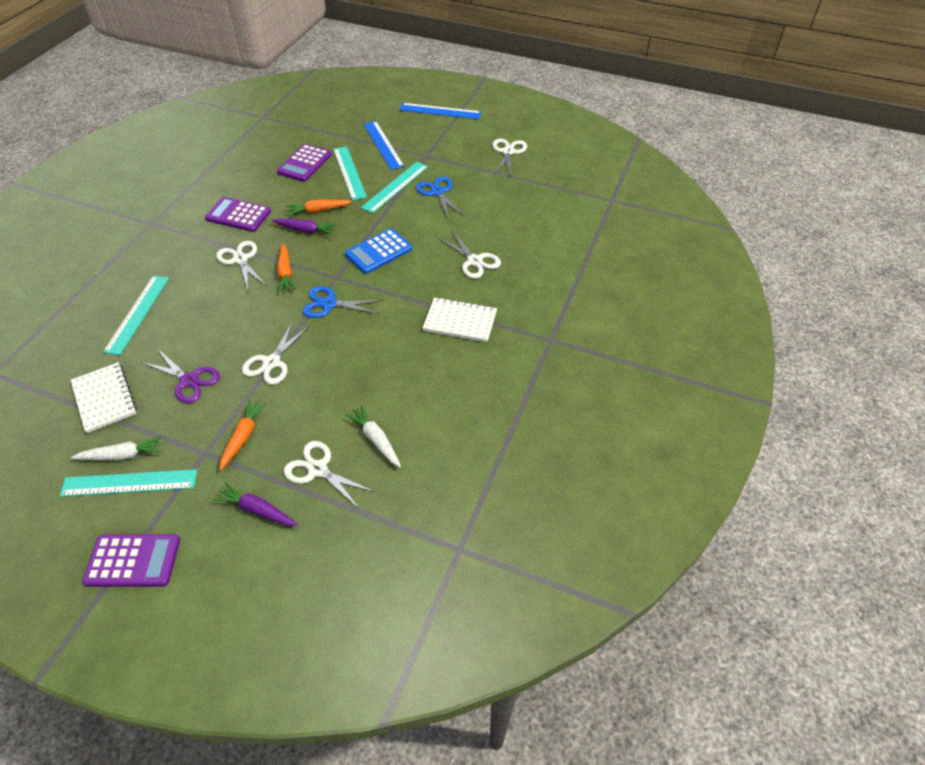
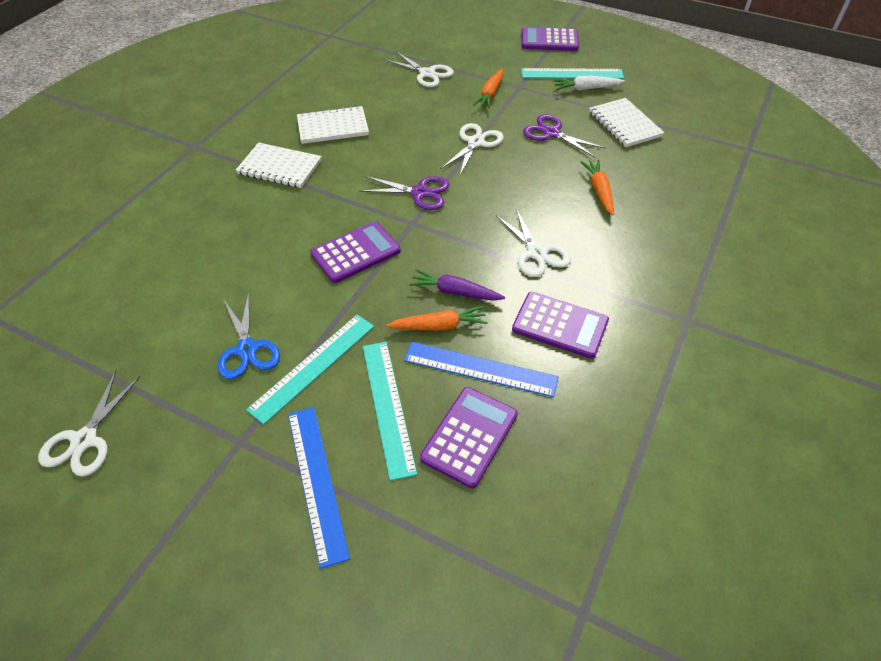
camera: 175 degrees left, 0 degrees up
turquoise ruler [103,276,169,355] -> none
purple carrot [213,483,298,526] -> none
orange carrot [277,244,296,293] -> orange carrot moved to [581,160,614,215]
blue scissors [303,286,383,318] -> purple scissors [359,176,450,210]
blue calculator [345,228,412,274] -> purple calculator [311,222,401,283]
white carrot [345,405,401,467] -> none
blue ruler [399,103,482,119] -> blue ruler moved to [404,342,558,397]
white scissors [438,230,501,279] -> none
none -> white notebook [297,106,369,144]

